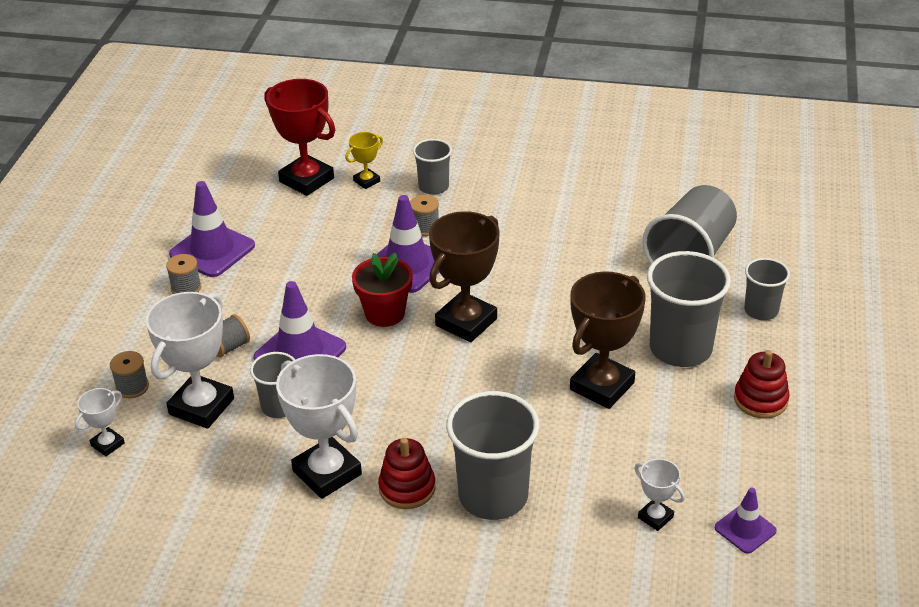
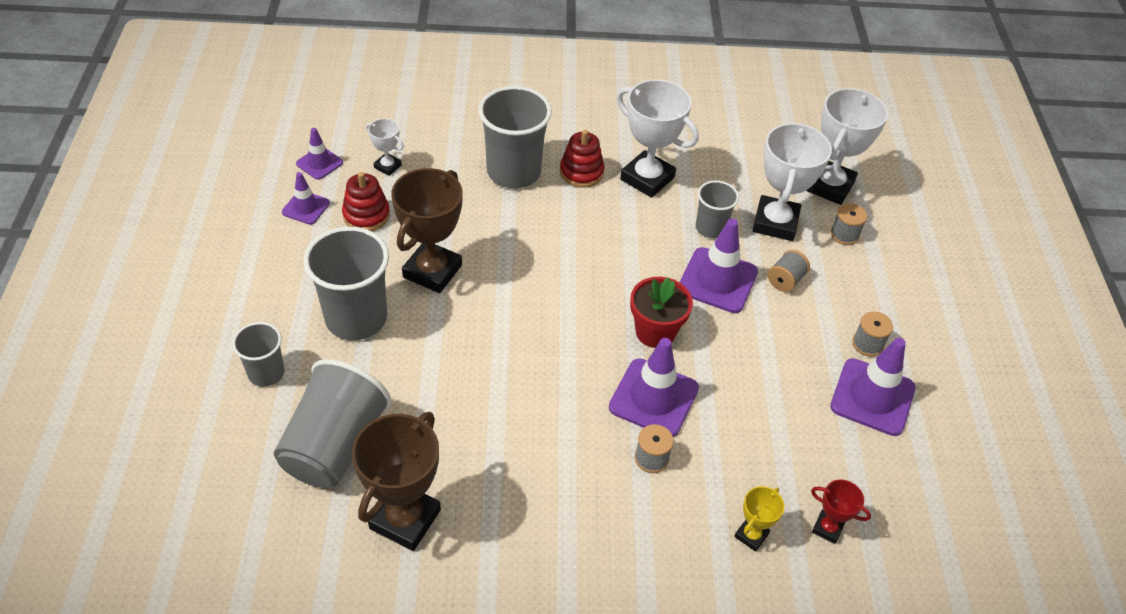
camera: 165 degrees right, 10 degrees up
white trophy [75,388,125,456] -> white trophy [806,88,888,205], size x2.03
red trophy [265,79,335,196] -> red trophy [811,480,871,544], size x0.49
grey cup [413,139,452,195] -> none
brown trophy [429,211,500,342] -> brown trophy moved to [352,412,441,551]
red stacking toy [734,350,790,418] -> red stacking toy moved to [342,172,390,231]
none -> purple traffic cone [282,172,330,225]

